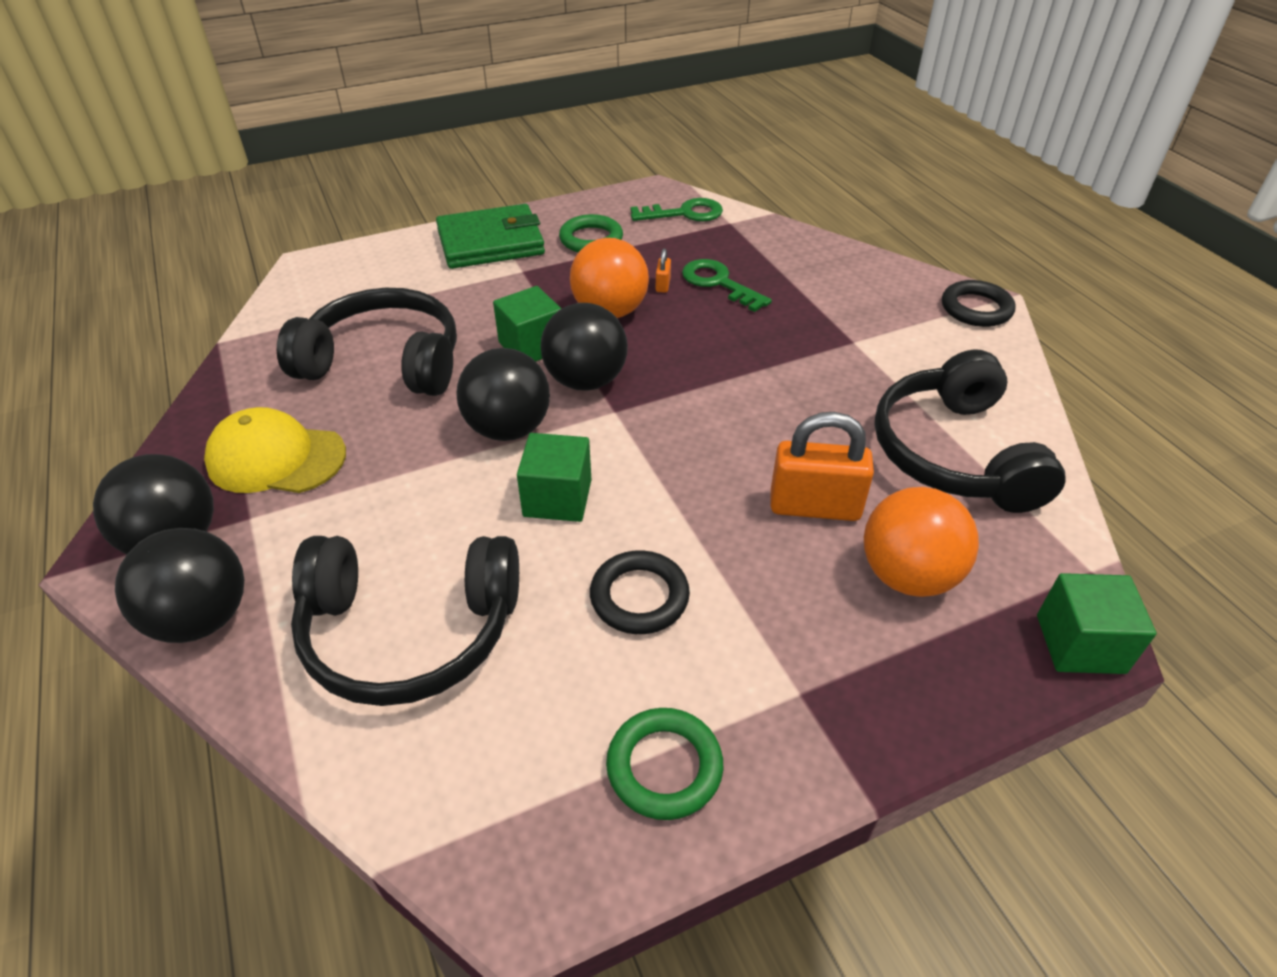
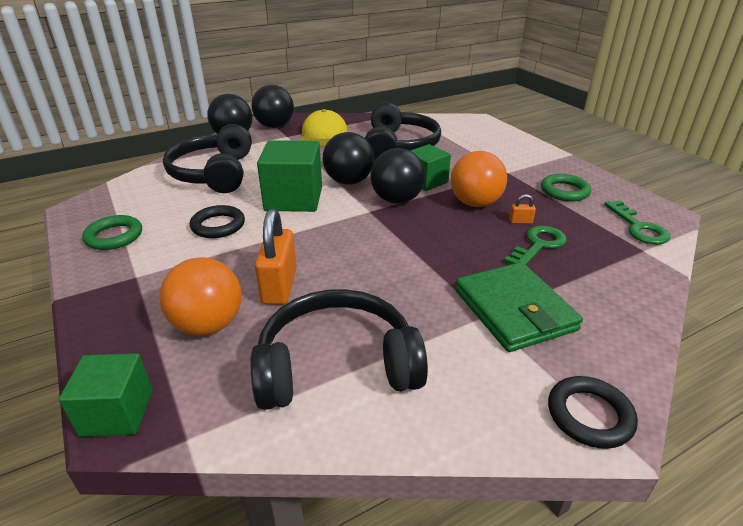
camera: 85 degrees right, 10 degrees down
green wallet [436,204,545,269] -> green wallet moved to [455,262,583,352]
green cube [517,433,591,522] -> green cube [257,140,322,212], size x1.57

